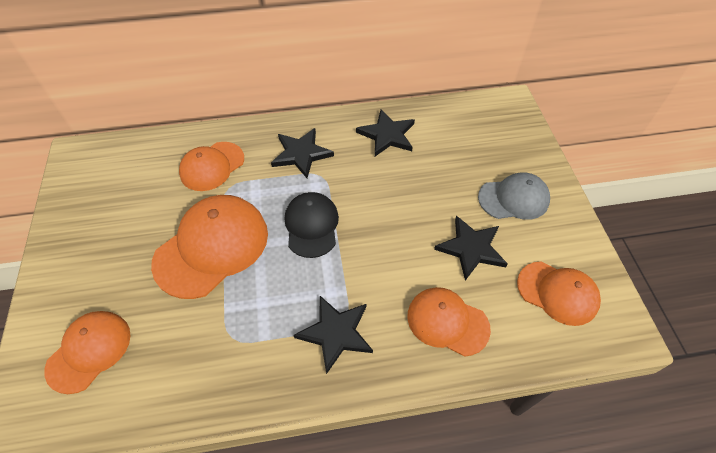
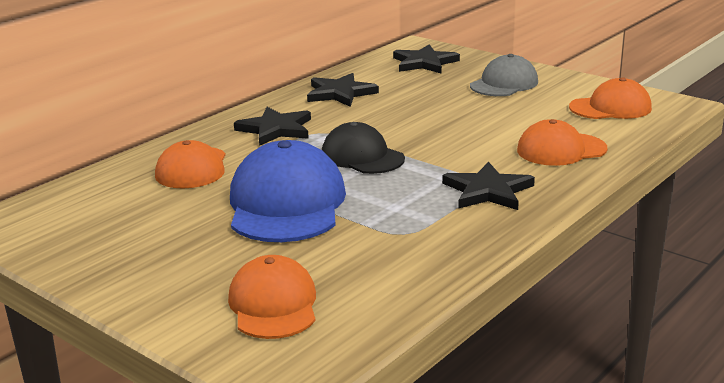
camera: 40 degrees left, 30 degrees down
orange cap [151,195,268,299] -> blue cap [230,140,346,242]
black star [434,216,508,280] -> black star moved to [393,44,460,74]

